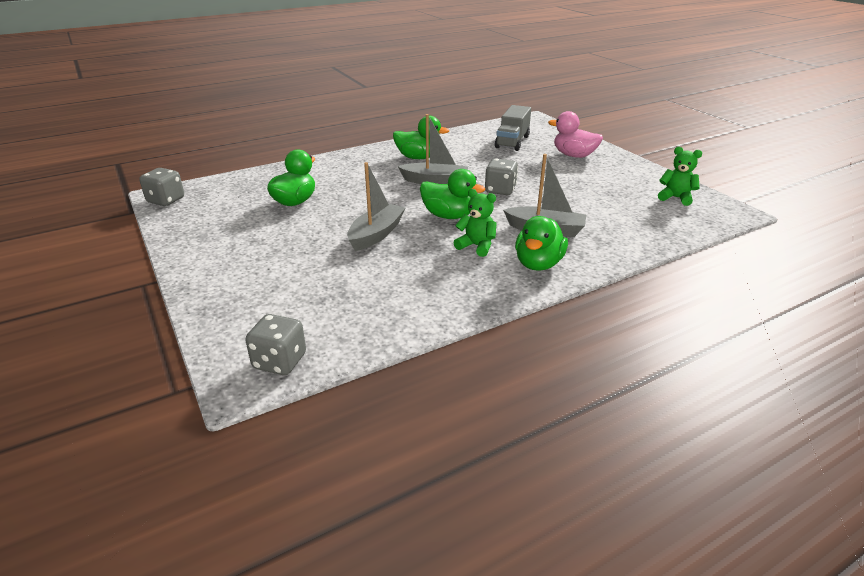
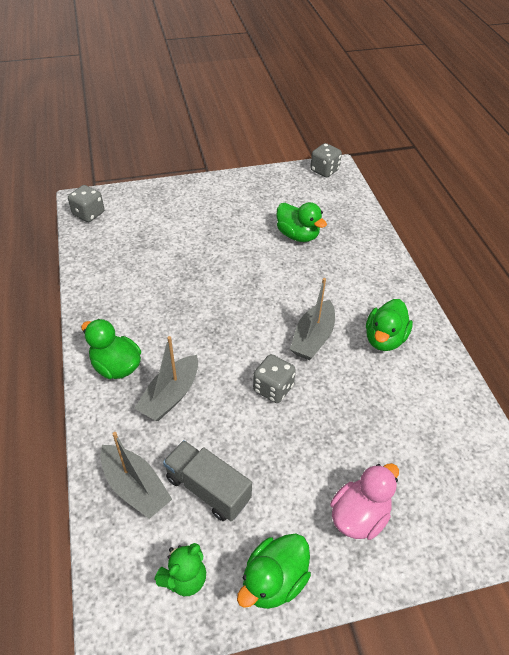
camera: 105 degrees right, 15 degrees up
grey boat [347,162,405,251] -> grey boat moved to [100,432,172,519]
green duck [420,169,485,219] -> green duck moved to [237,533,311,609]
green teddy bear [453,189,496,257] -> none
grey truck [495,105,531,151] -> grey truck moved to [163,440,252,521]

